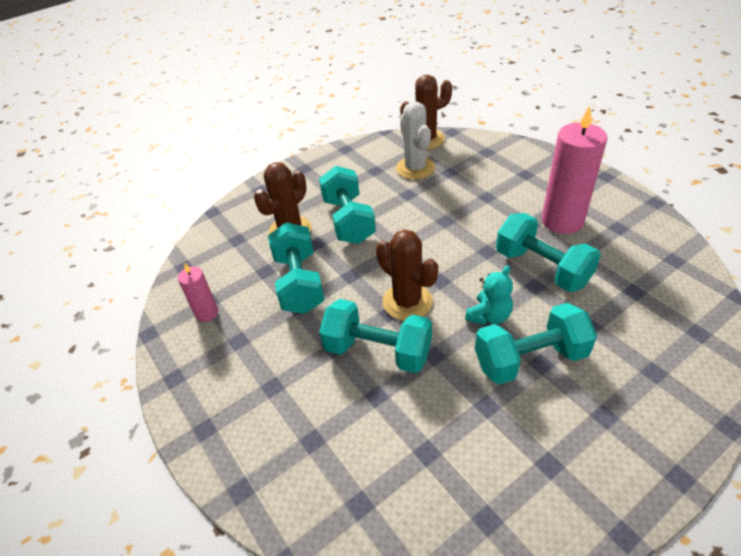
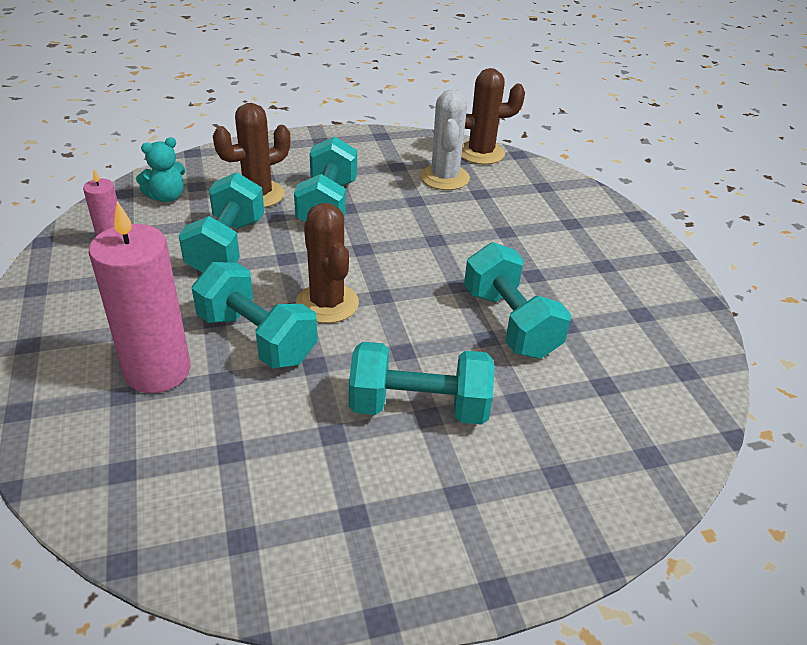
camera: 15 degrees right, 5 degrees down
turquoise teddy bear [465,265,513,325] -> turquoise teddy bear moved to [136,137,186,202]
pink candle [542,106,608,234] -> pink candle moved to [89,201,190,393]

